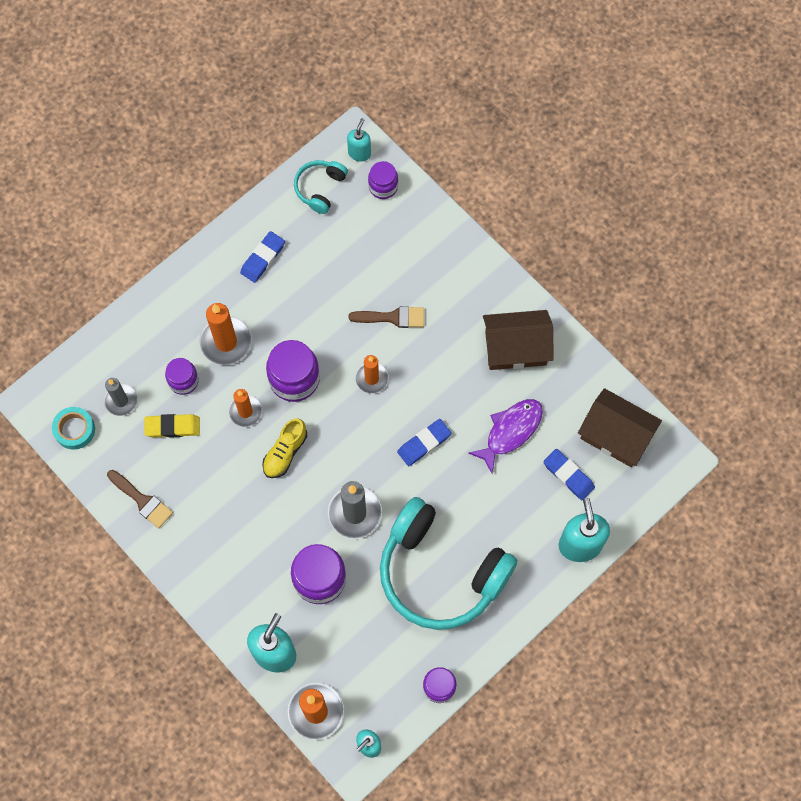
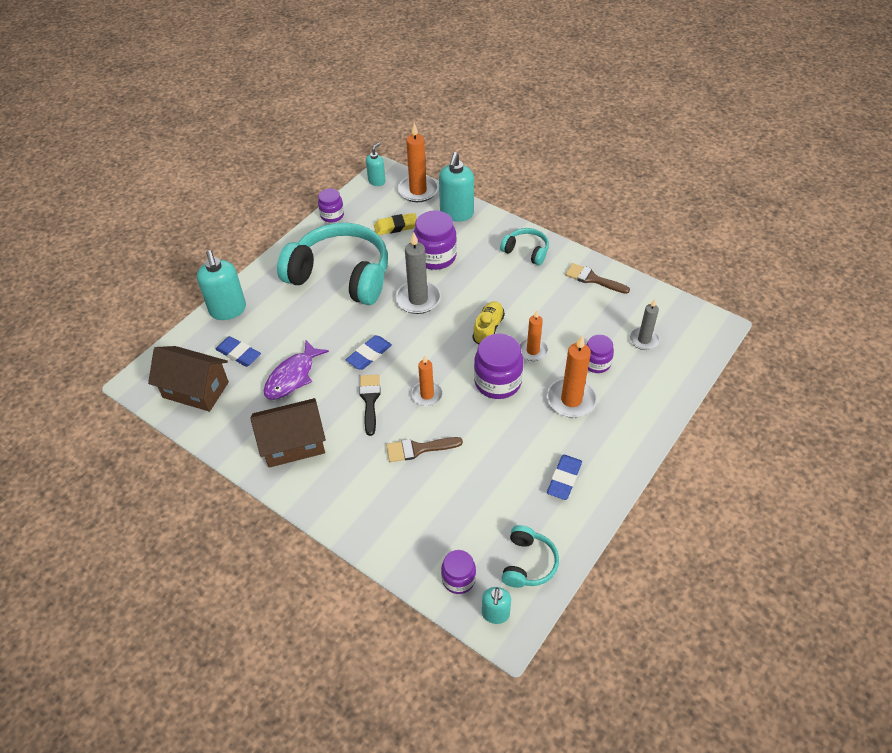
camera: 170 degrees right, 20 degrees down
turquoise tape [52,407,95,450] -> none
yellow eraser [144,414,200,438] -> yellow eraser moved to [374,213,417,235]
none -> black brush [359,374,381,436]
none -> turquoise headphones [500,228,549,265]

